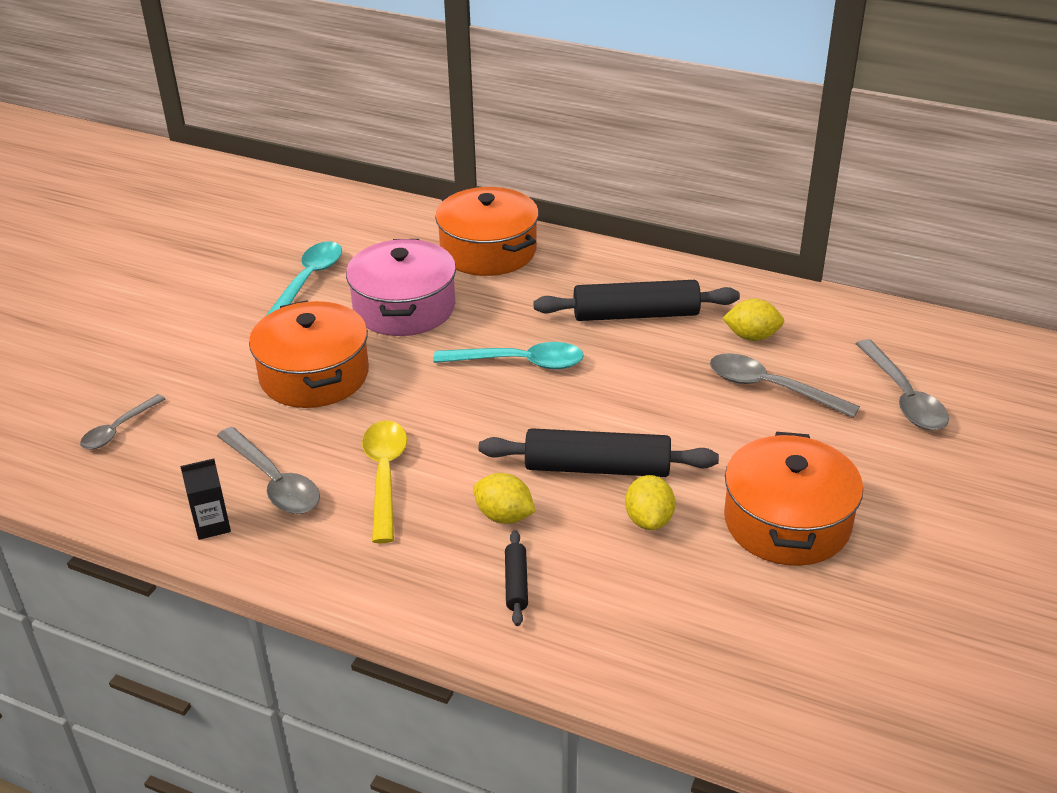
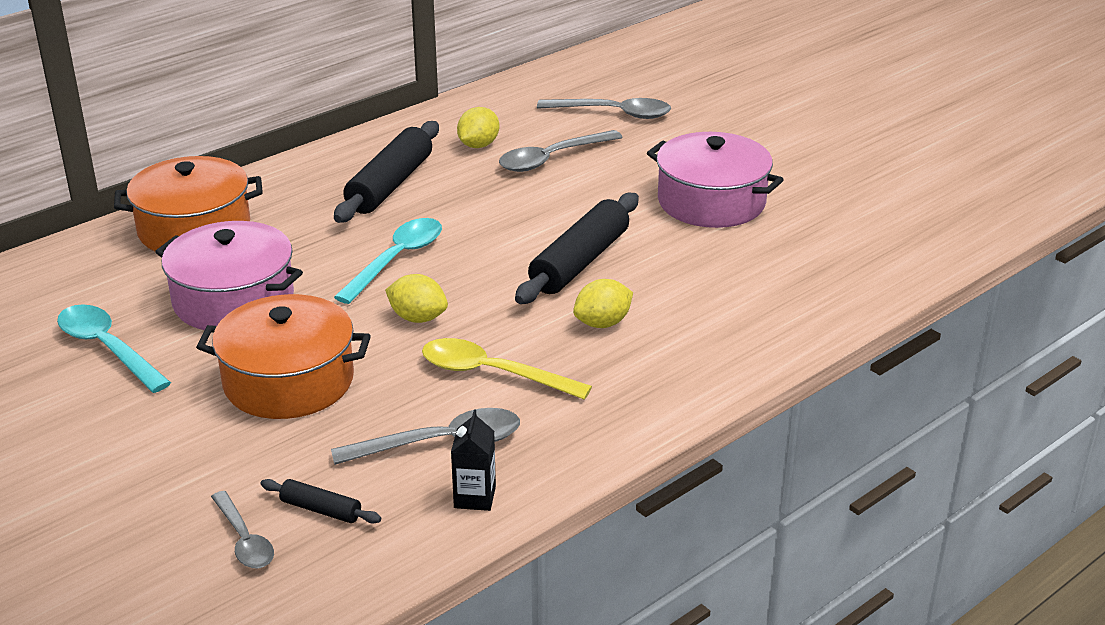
camera: 65 degrees left, 5 degrees down
black rolling pin [505,530,528,626] -> black rolling pin moved to [261,479,381,524]
yellow lemon [625,475,675,530] -> yellow lemon moved to [385,274,448,323]
orange pot [724,432,863,566] -> pink pot [647,132,784,228]

